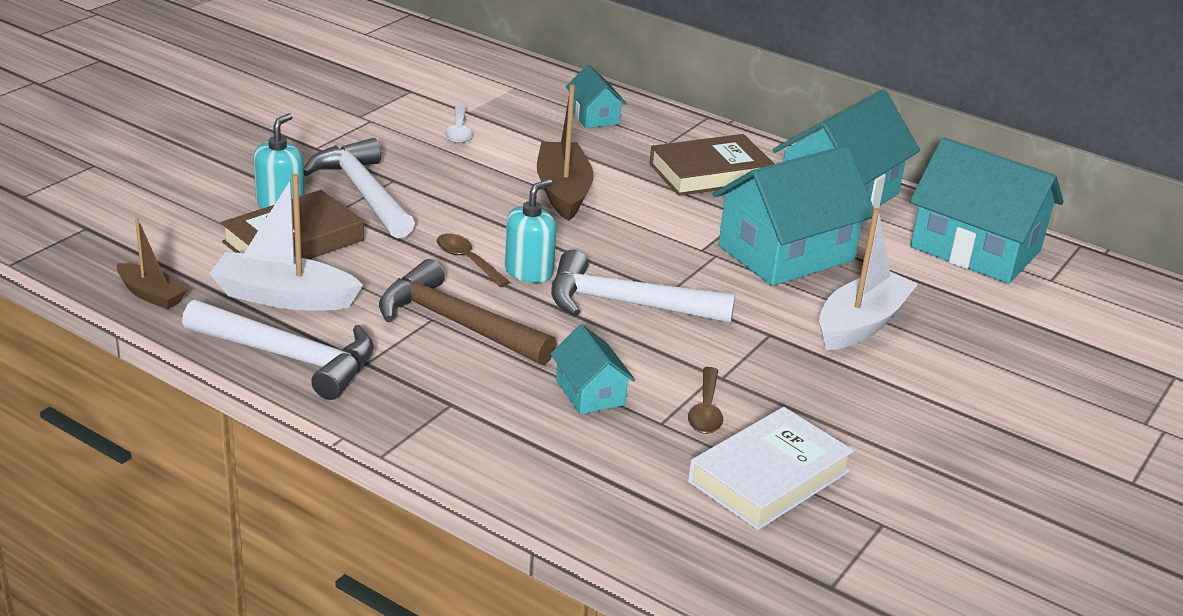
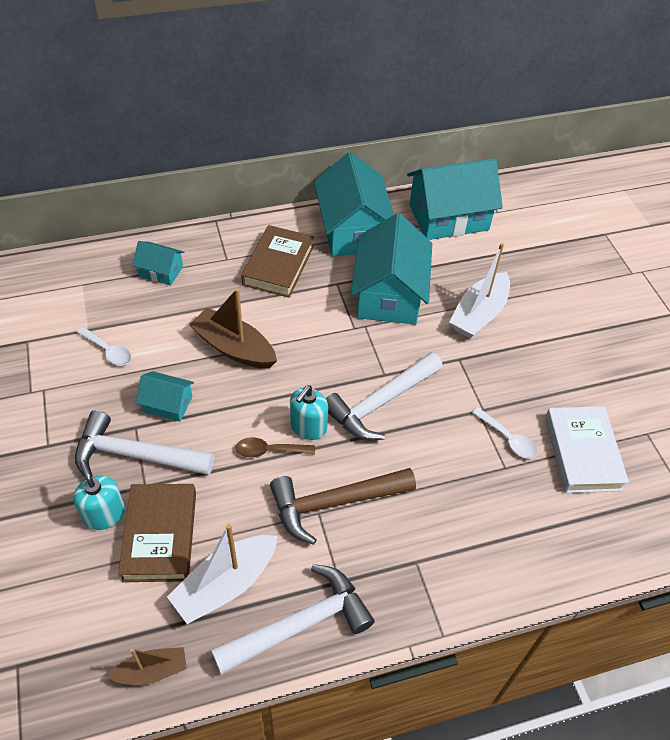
camera: 50 degrees left, 20 degrees up
turquoise soap dispenser [505,179,556,283] -> turquoise soap dispenser turned 135 degrees counterclockwise [290,385,328,440]
turquoise house [551,324,635,415] -> turquoise house moved to [136,371,194,422]
brown spoon [688,367,723,434] -> white spoon [472,407,537,459]
white boat [819,208,918,350] -> white boat turned 135 degrees counterclockwise [449,243,510,338]

